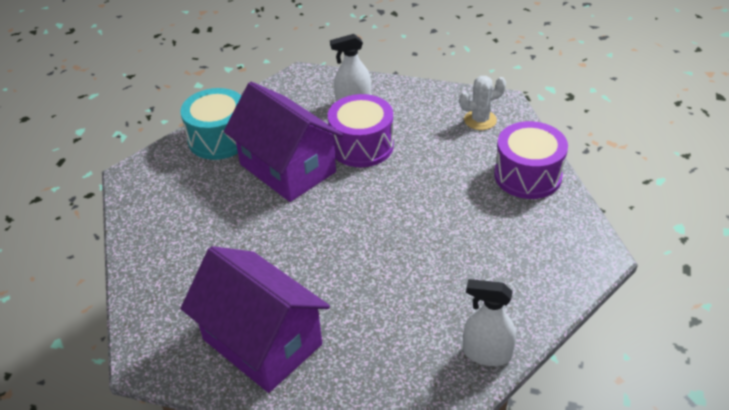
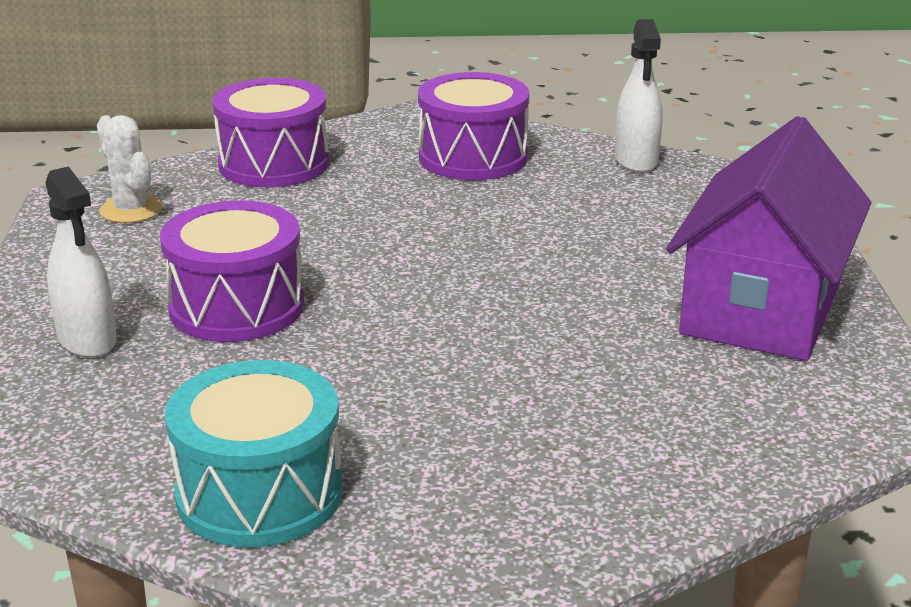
camera: 110 degrees left, 15 degrees down
purple house [224,82,343,202] -> none
none -> purple drum [418,72,529,180]

